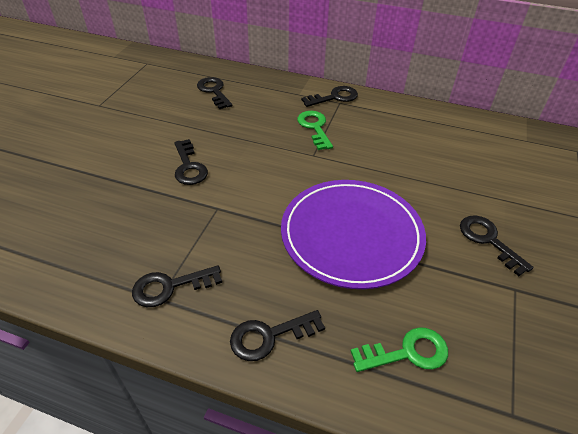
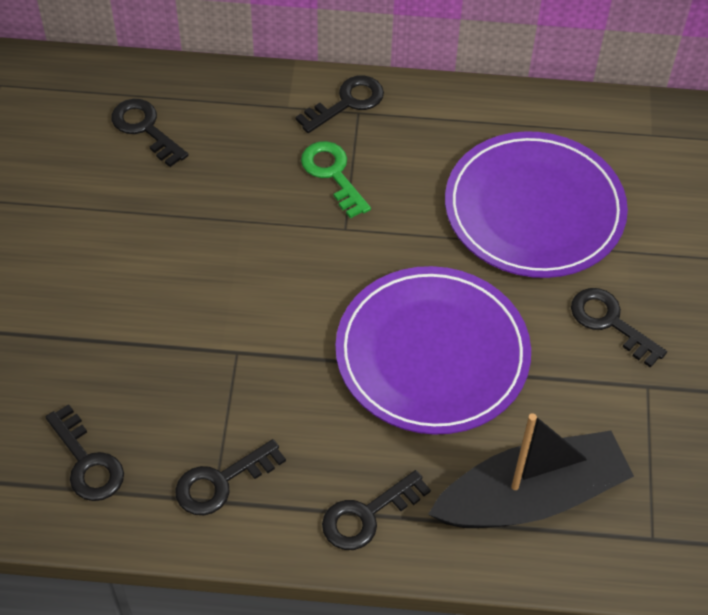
camera: 15 degrees left, 10 degrees up
black key [174,139,208,185] -> black key moved to [45,404,124,501]
green key [351,327,448,372] -> black boat [428,413,634,528]
none -> purple plate [445,131,628,278]

